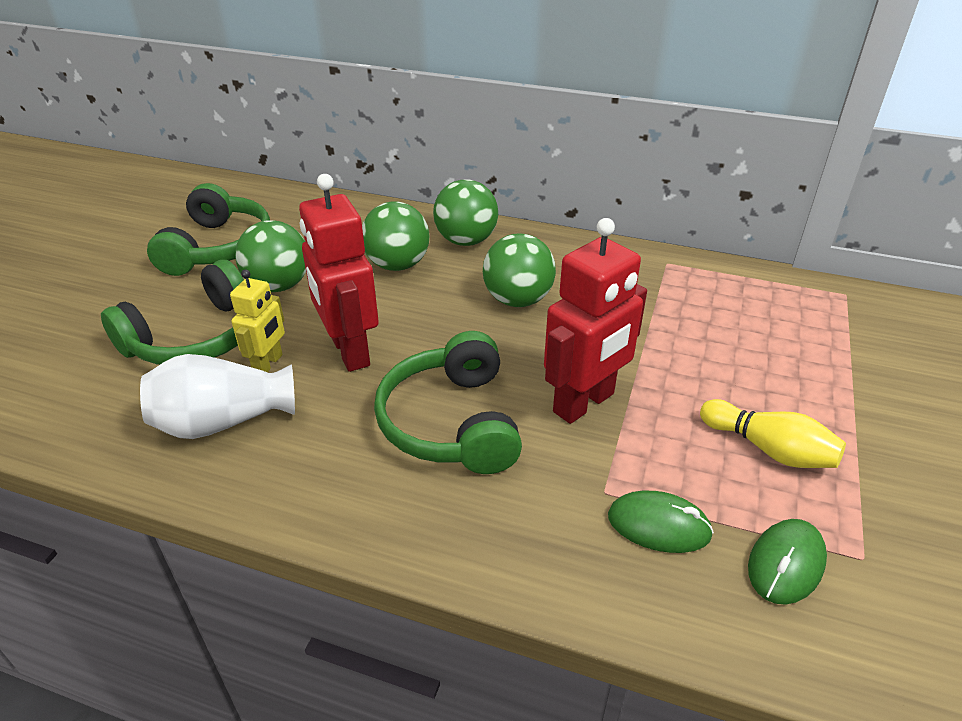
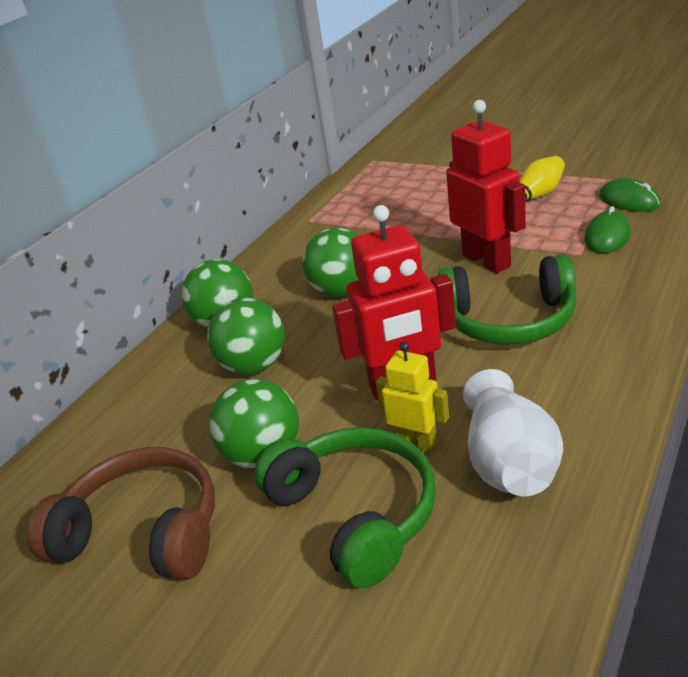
camera: 75 degrees left, 5 degrees down
green headphones [147,183,270,276] -> brown headphones [27,447,215,580]

